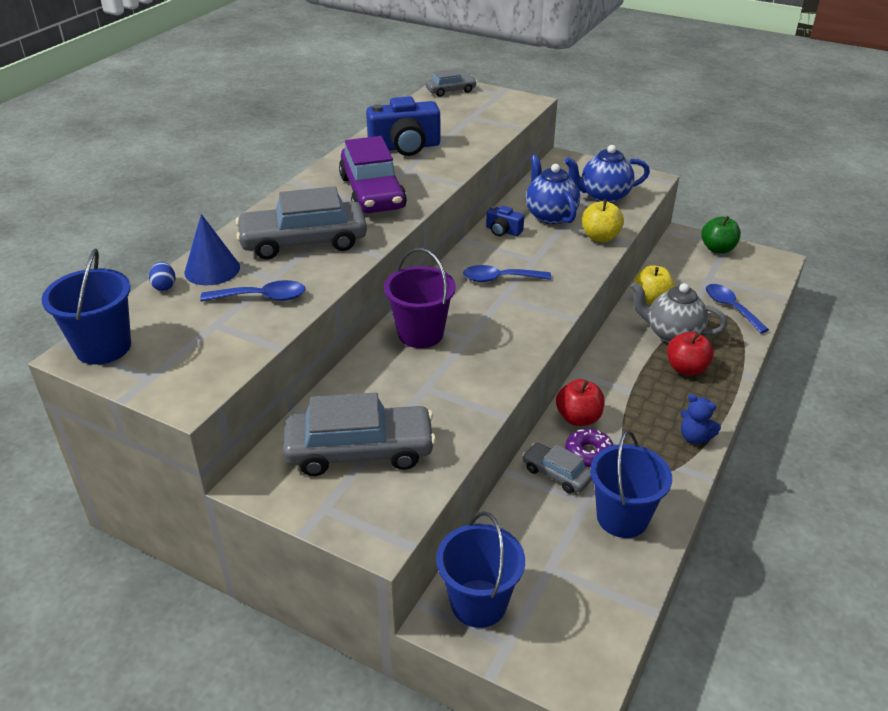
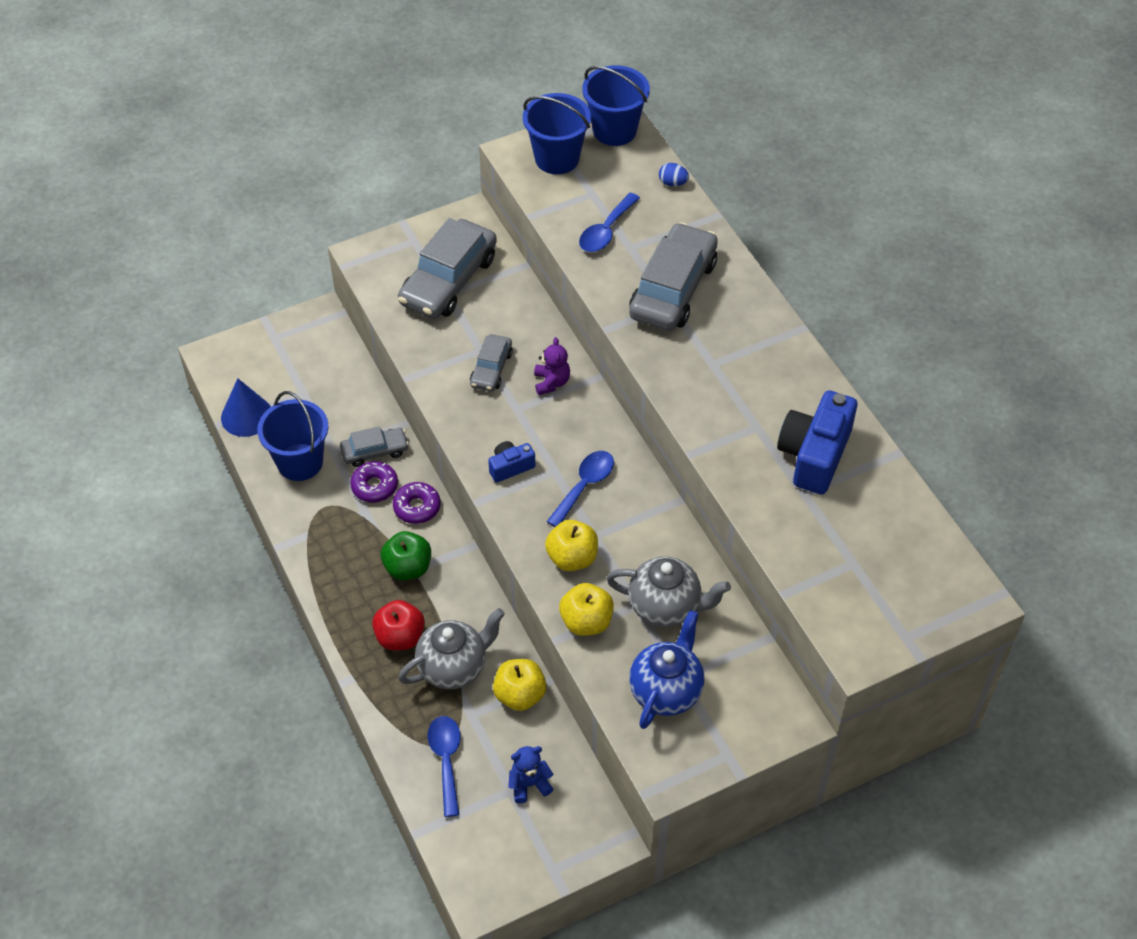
camera: 125 degrees right, 15 degrees up
blue cone [184,214,240,285] -> blue cone moved to [221,378,271,437]
purple car [339,136,407,213] -> none
purple bucket [384,248,456,348] -> purple teddy bear [534,337,570,395]
grey car [426,69,477,97] -> grey car moved to [470,334,513,391]
blue bucket [436,511,525,628] -> blue bucket moved to [523,93,591,174]
blue camera [486,206,524,236] -> blue camera moved to [488,441,535,483]
blue teapot [526,155,580,224] -> grey teapot [606,556,731,627]
red apple [556,379,605,426] -> purple donut [393,482,441,524]
blue teddy bear [681,394,721,444] -> blue teddy bear moved to [508,746,553,803]
green apple [701,216,741,254] -> green apple moved to [381,531,431,580]
blue spoon [706,284,769,333] -> blue spoon turned 105 degrees counterclockwise [427,716,461,817]
none -> yellow apple [545,520,598,571]

